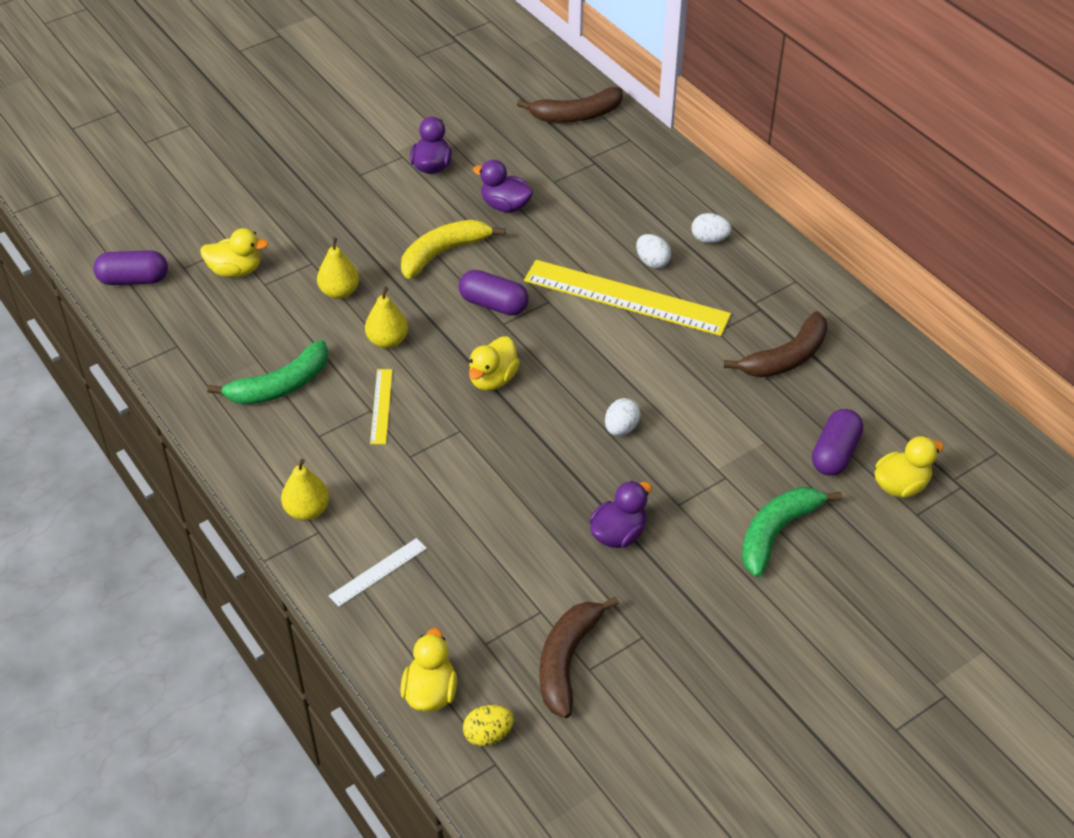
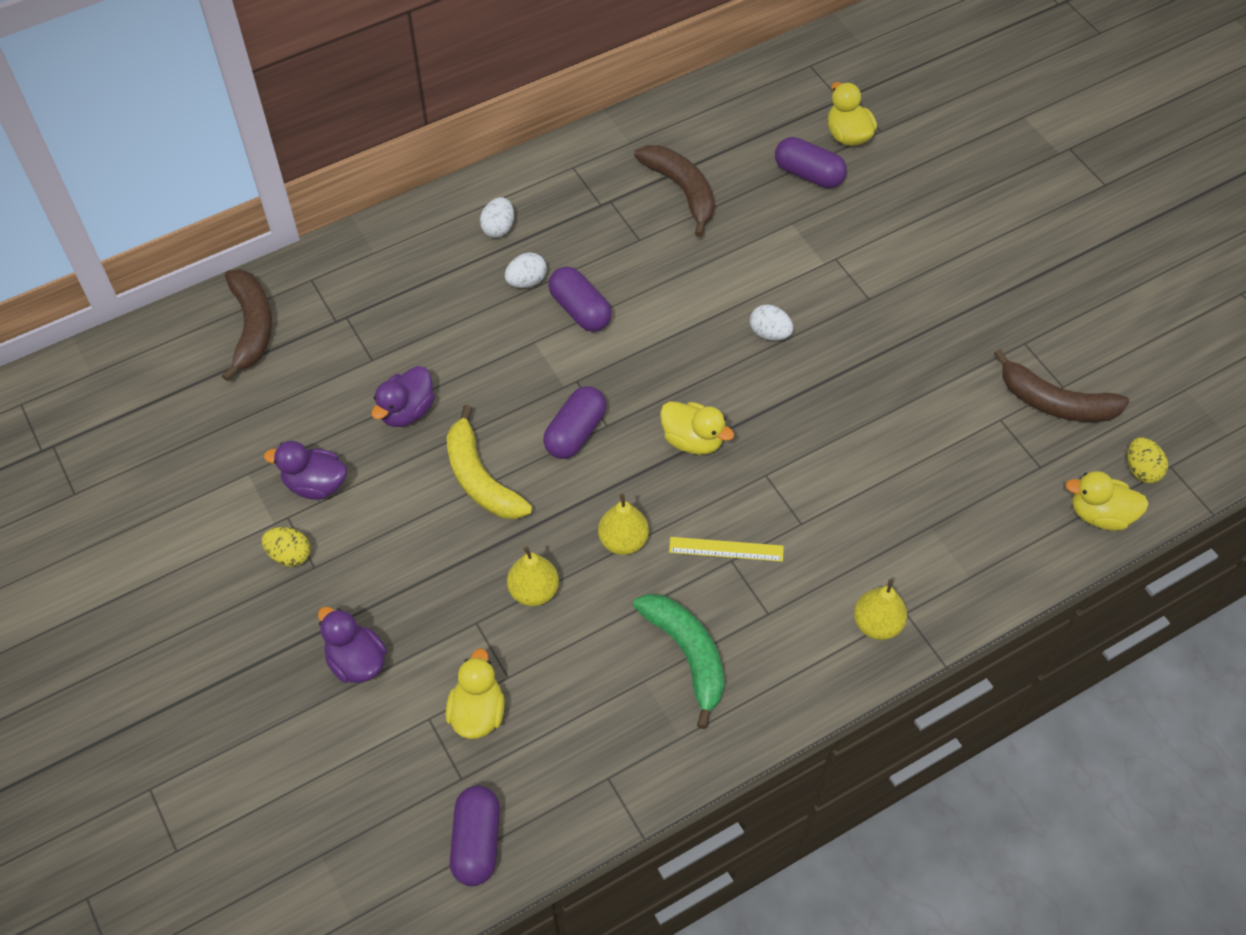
camera: 85 degrees left, 10 degrees up
white ruler [329,538,427,607] -> none
yellow ruler [524,260,731,336] -> purple capsule [548,266,612,332]
purple duck [589,481,652,548] -> purple duck moved to [318,606,387,683]
green banana [742,487,842,577] -> none
none -> yellow egg [262,527,310,567]

